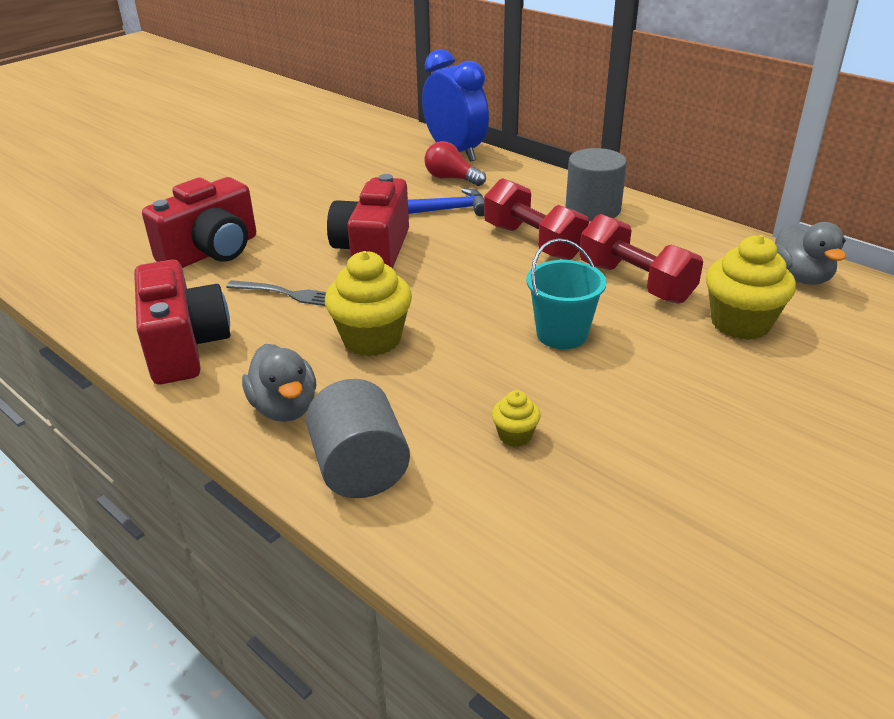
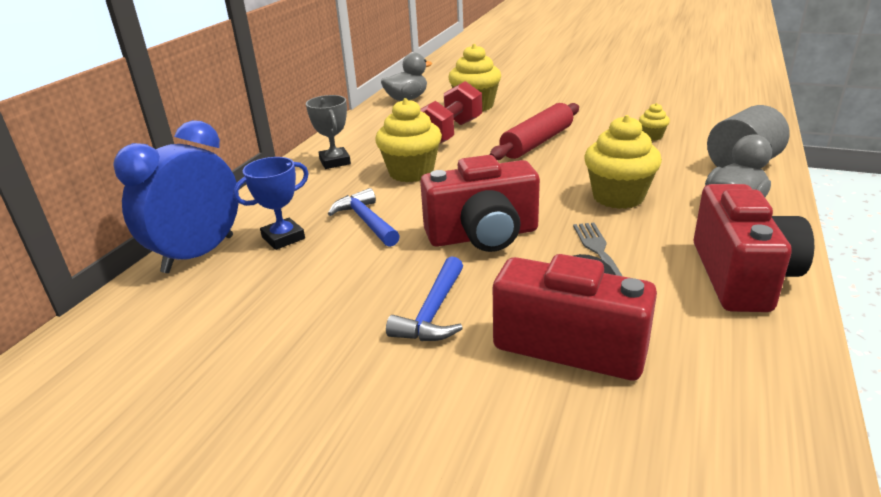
camera: 110 degrees left, 5 degrees down
red camera [134,260,230,384] -> red camera turned 135 degrees clockwise [694,184,814,312]
red light bulb [424,141,486,186] -> blue trophy [233,157,309,250]
red dumbbell [484,178,589,260] -> yellow cupcake [375,98,442,182]
turquoise bucket [526,238,607,349] -> red rolling pin [490,103,579,160]
grey cylinder [566,148,627,221] -> grey trophy [306,95,351,169]
none -> blue hammer [386,257,463,341]

